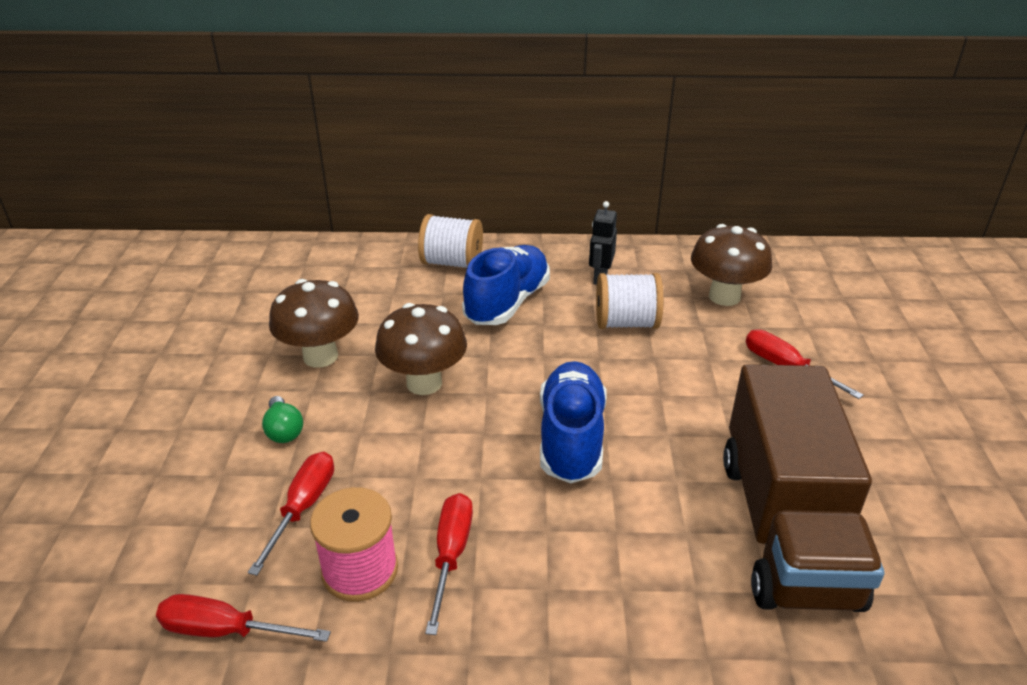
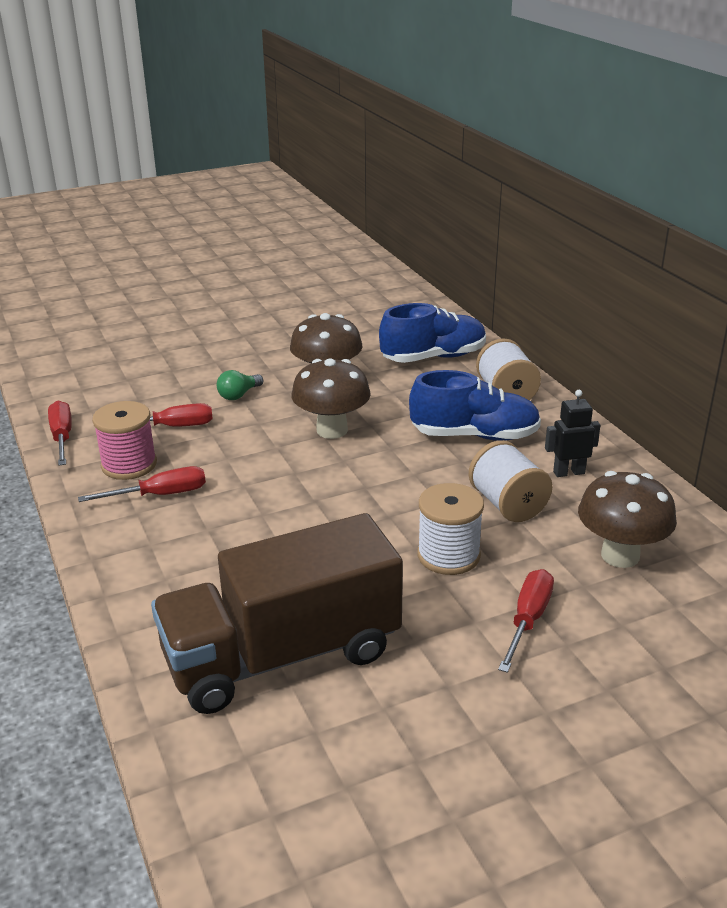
camera: 65 degrees right, 5 degrees down
blue shoe [540,361,607,483] -> blue shoe moved to [379,303,486,363]
none -> white spool [417,483,484,575]

